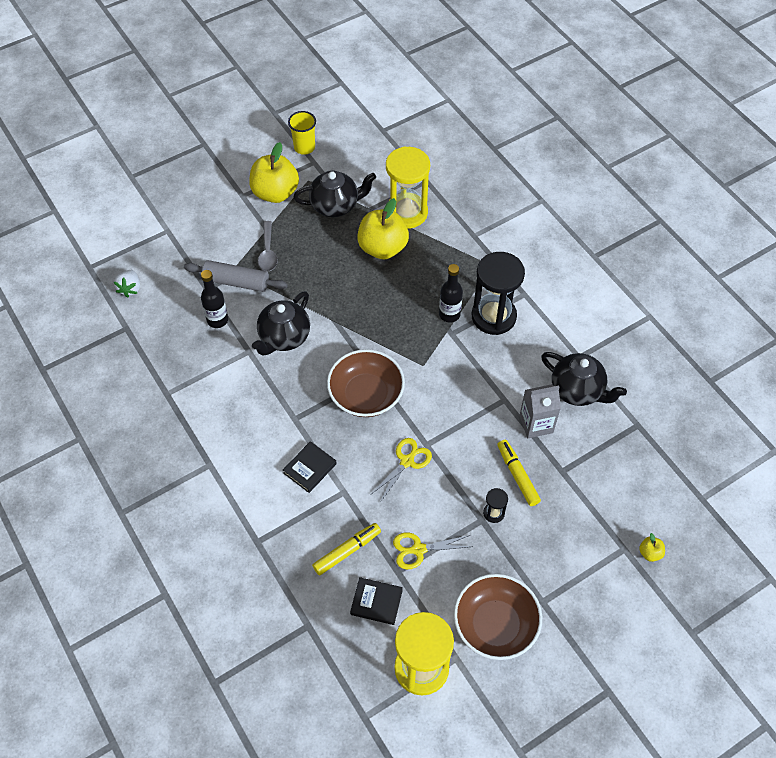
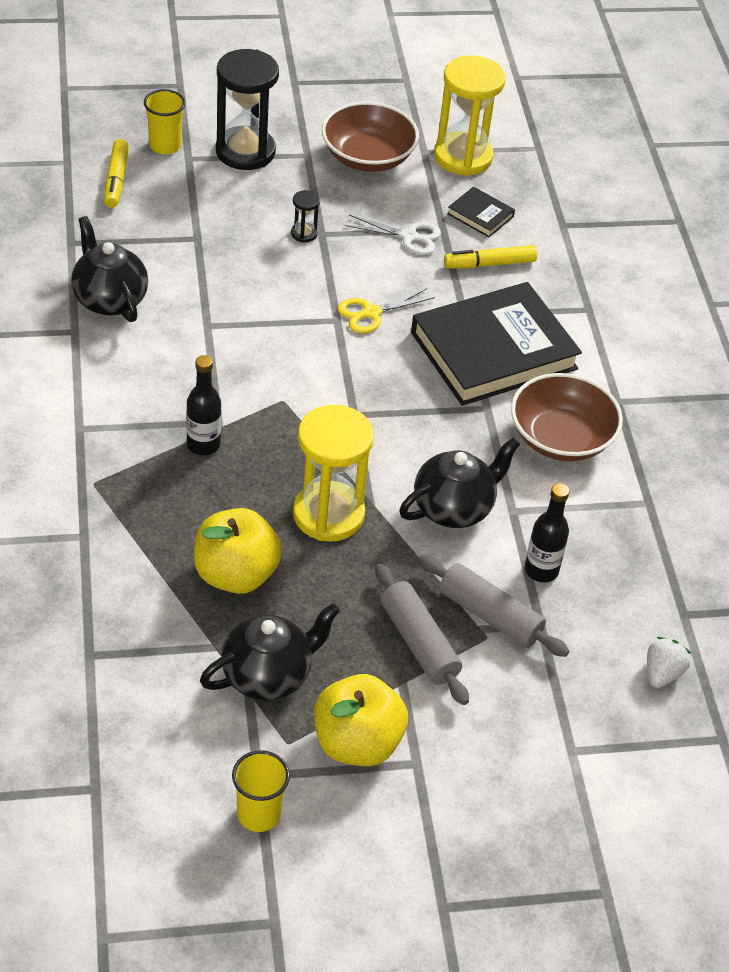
camera: 160 degrees left, 10 degrees down
grey spoon [258,221,278,272] -> grey rolling pin [375,564,469,705]
black book [283,441,337,493] -> black book [411,282,582,406], size x2.37
black teapot [293,171,376,217] -> black teapot turned 135 degrees clockwise [200,603,340,701]
brown bowl [327,349,405,417] -> brown bowl moved to [511,373,623,461]
yellow hourglass [386,146,430,229] -> yellow hourglass moved to [293,405,374,542]
yellow scissors [393,532,473,569] -> white scissors [345,215,441,255]
black hourglass [472,252,525,335] -> black hourglass moved to [216,49,279,170]
yellow marker [497,440,541,506] -> yellow marker moved to [104,139,129,208]
grey carton [520,384,561,438] -> none
yellow apple [639,533,665,562] -> yellow cup [144,89,185,154]

